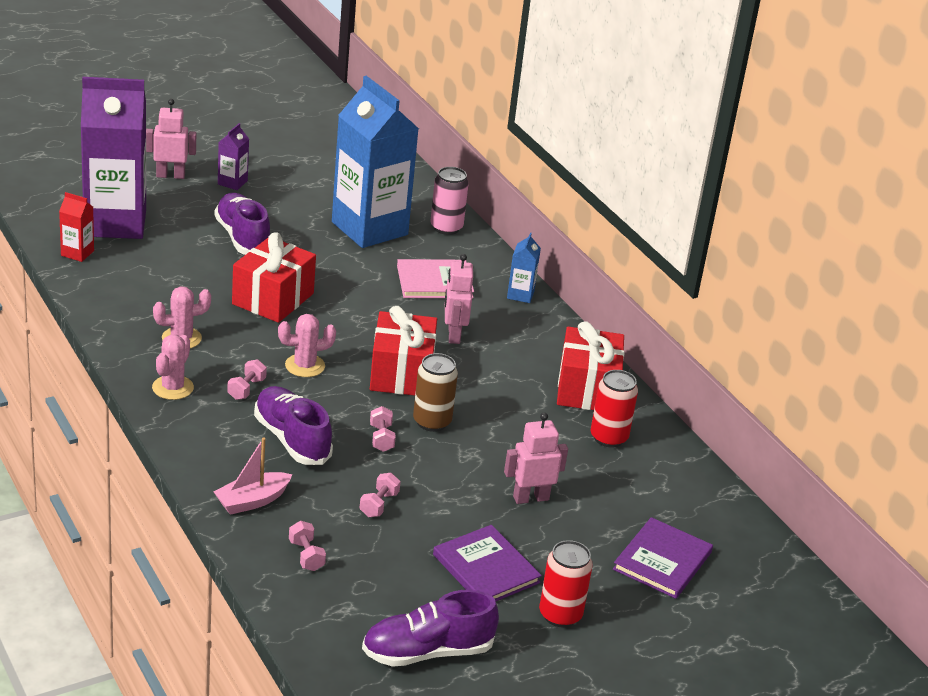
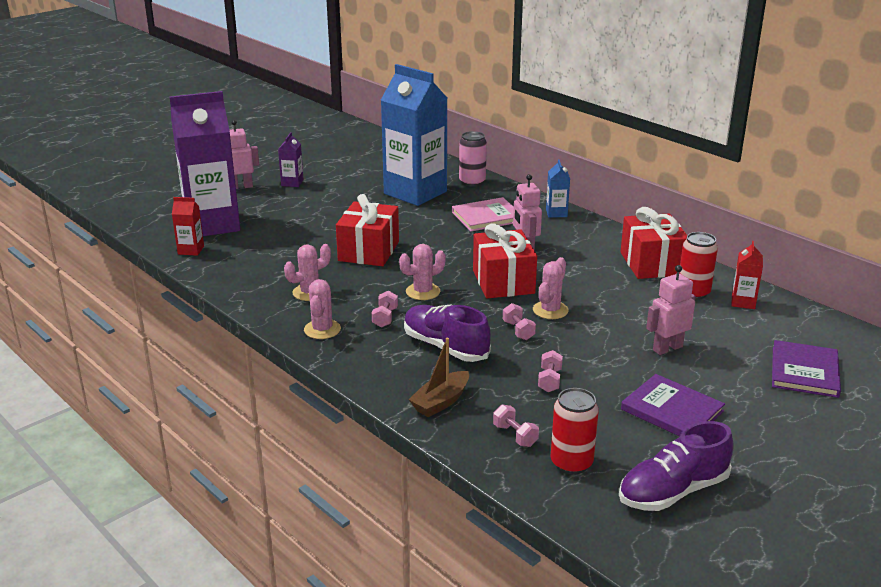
camera: 10 degrees left, 5 degrees down
pink boat [213,437,292,515] -> brown boat [408,338,469,417]
purple shoe [214,193,270,255] -> none
brown can [413,353,458,432] -> pink cactus [533,257,569,319]
red can [539,540,593,627] -> red can moved to [551,388,599,474]
none -> red carton [731,241,763,309]

